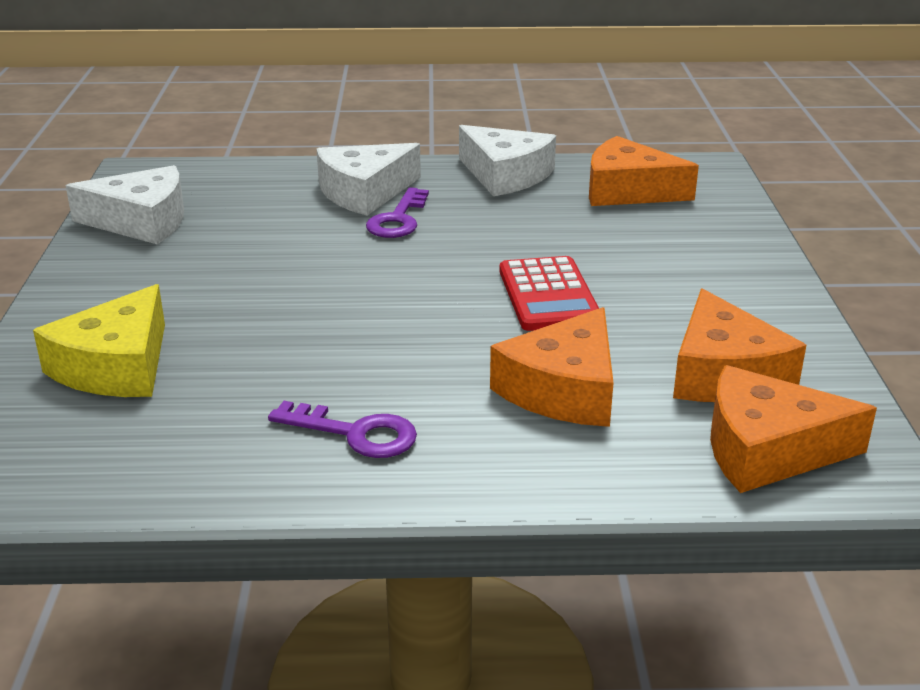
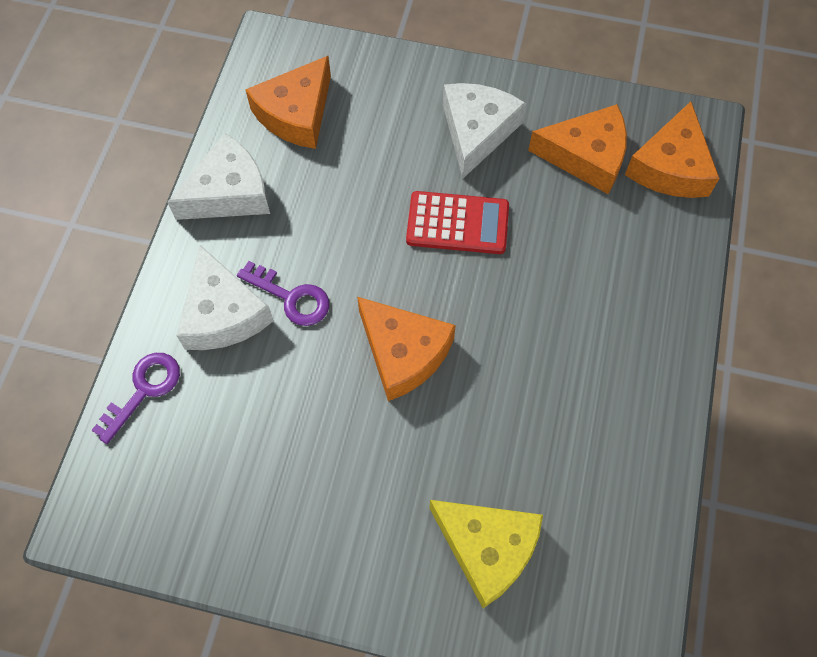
camera: 75 degrees left, 35 degrees up
white cheese [65,165,184,244] -> white cheese moved to [443,83,526,179]
purple key [268,401,417,458] -> purple key moved to [92,353,180,444]
orange cheese [490,307,614,427] -> orange cheese moved to [357,297,456,401]

